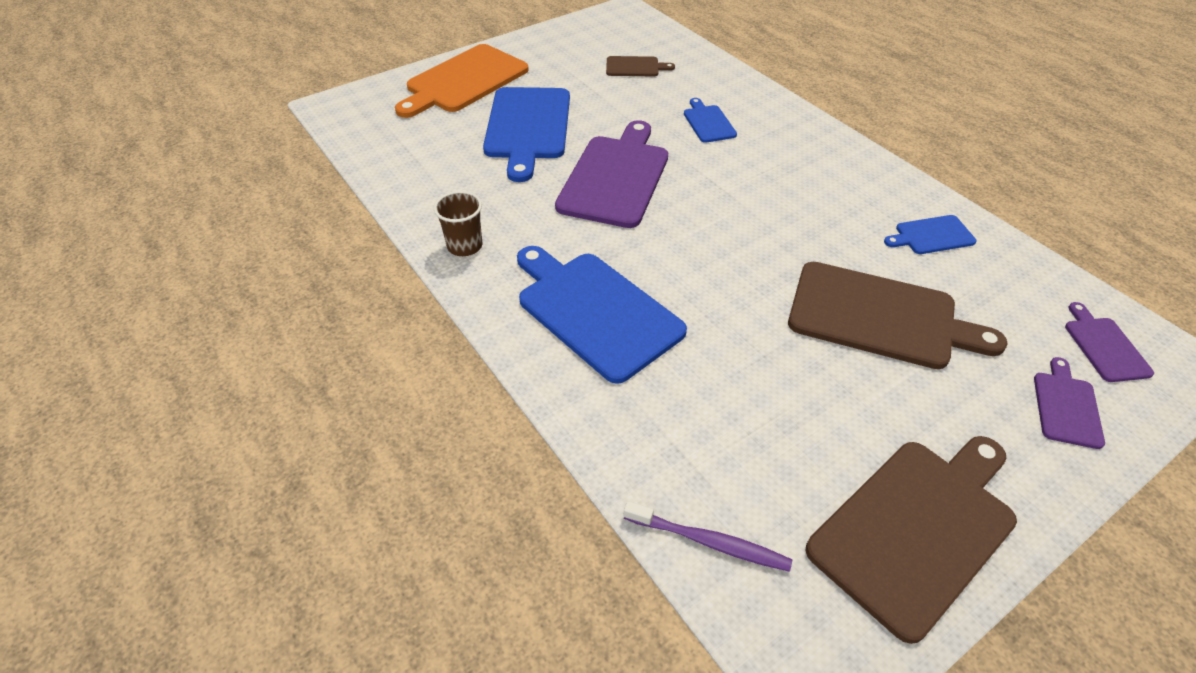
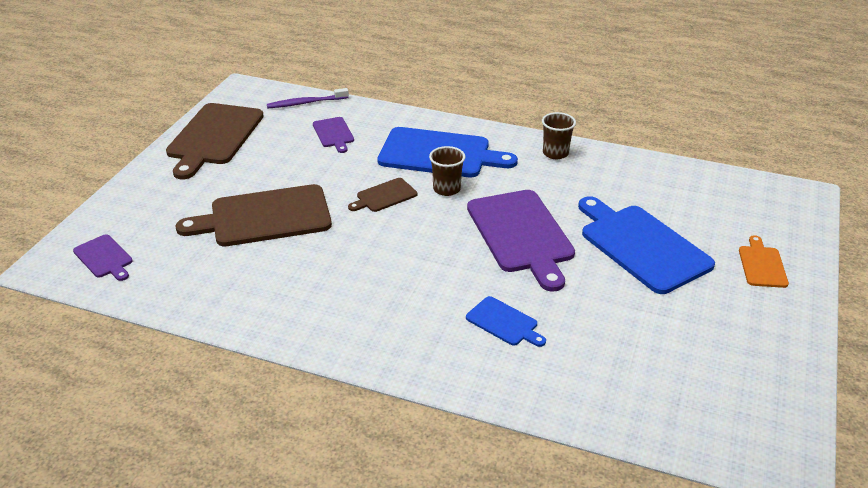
camera: 145 degrees right, 10 degrees down
orange cutting board [395,44,529,118] -> orange cutting board [739,235,789,288], size x0.49
brown cutting board [606,56,675,76] -> brown cutting board moved to [348,178,417,212]
blue cutting board [884,215,976,254] -> none
purple cutting board [1034,357,1105,449] -> purple cutting board moved to [313,117,354,153]
none -> brown cup [429,146,465,196]

